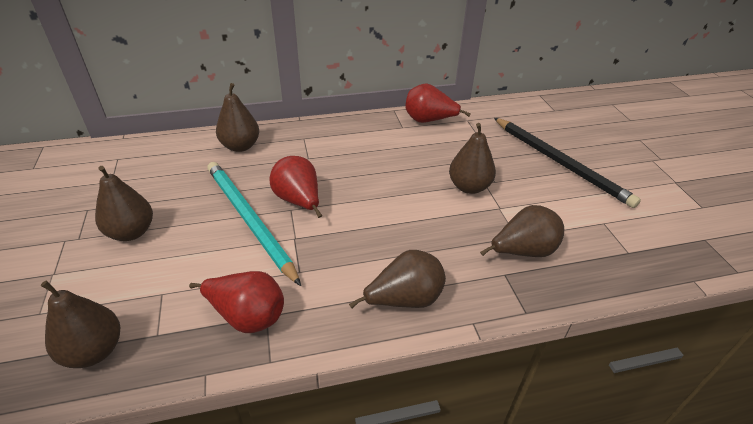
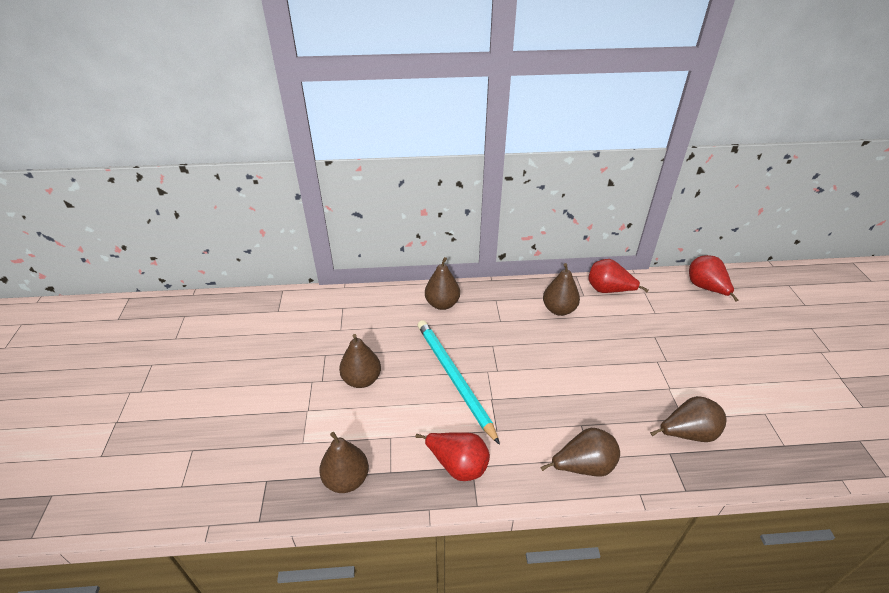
camera: 10 degrees right, 0 degrees up
red pear [270,156,322,218] -> red pear moved to [689,255,738,302]
brown pear [449,123,496,194] -> brown pear moved to [543,263,580,316]
black pencil [494,118,641,208] -> none

